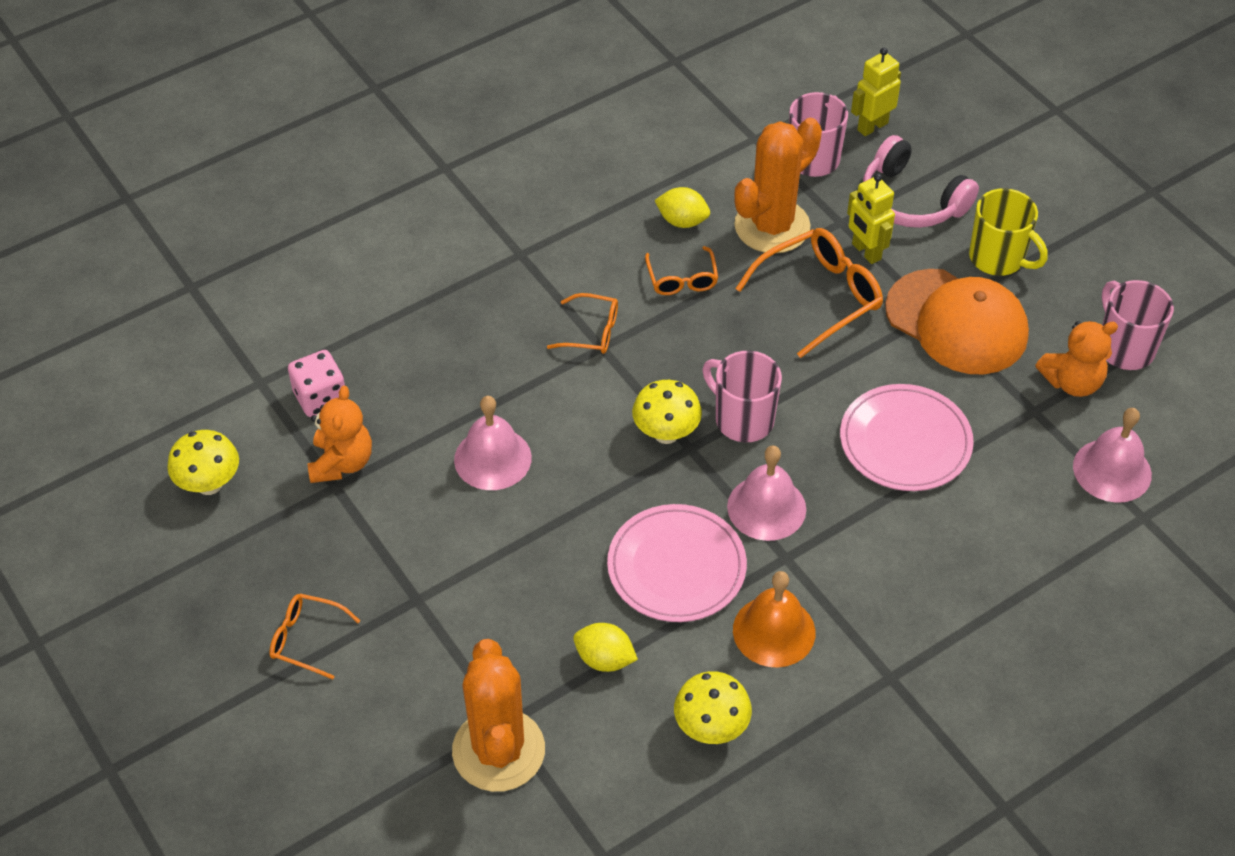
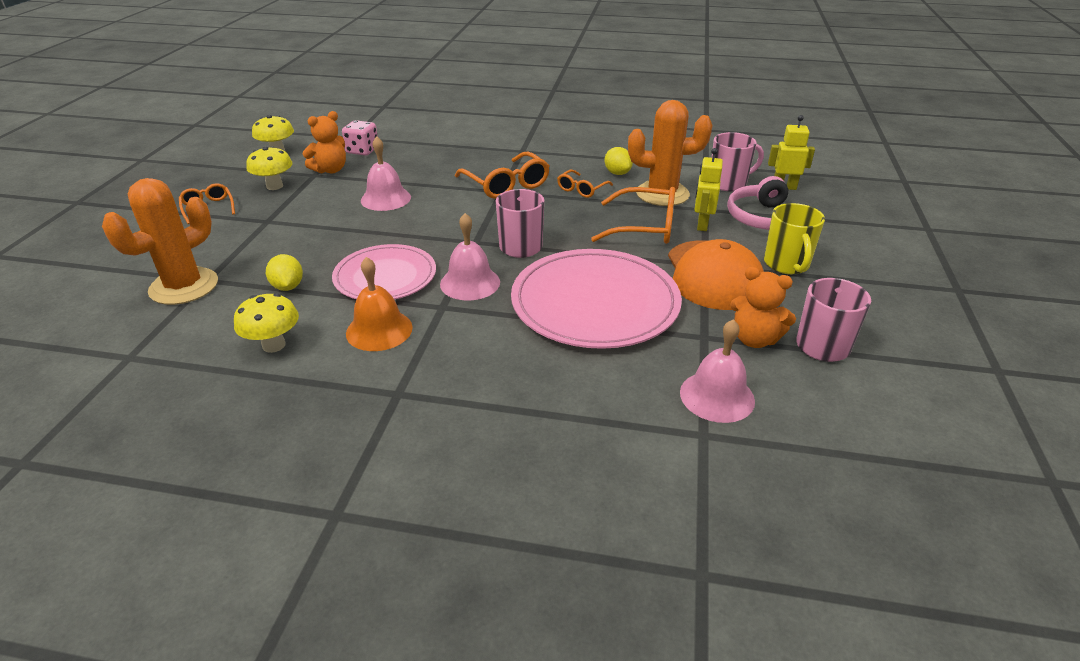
camera: 45 degrees right, 15 degrees down
orange glasses [547,293,618,354] -> orange glasses [455,152,550,199], size x1.73
yellow mushroom [632,380,702,444] -> yellow mushroom moved to [246,146,293,190]
pink plate [840,384,974,491] -> pink plate [511,249,682,349], size x1.56

